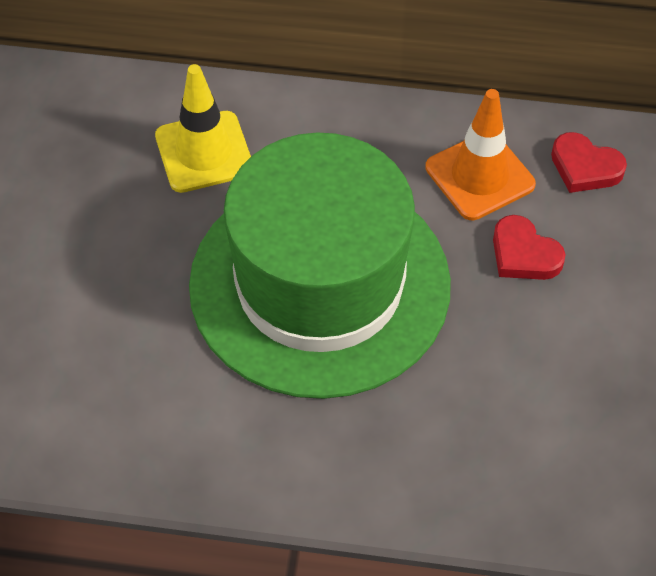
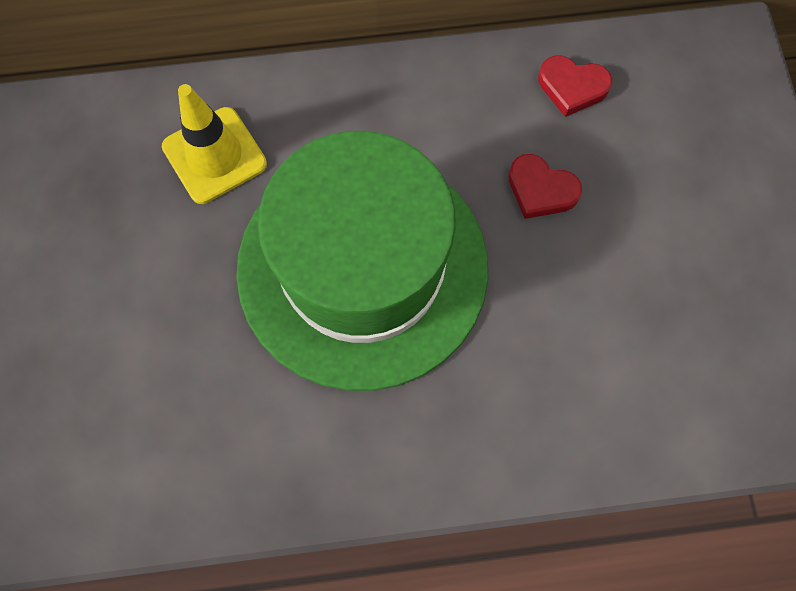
camera: 15 degrees left, 15 degrees up
orange traffic cone [426,89,536,220] -> none

